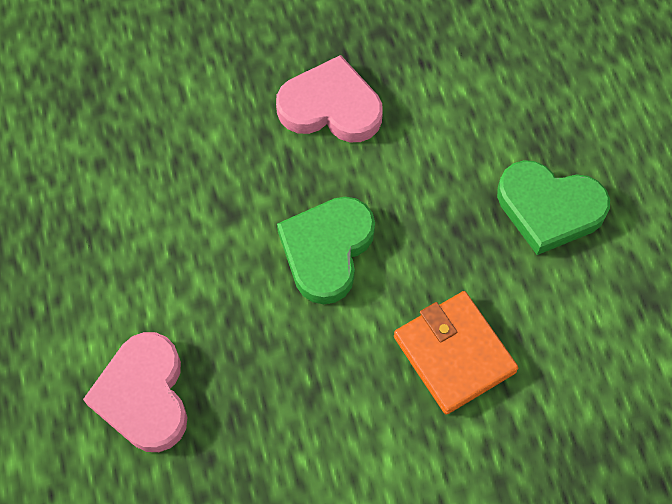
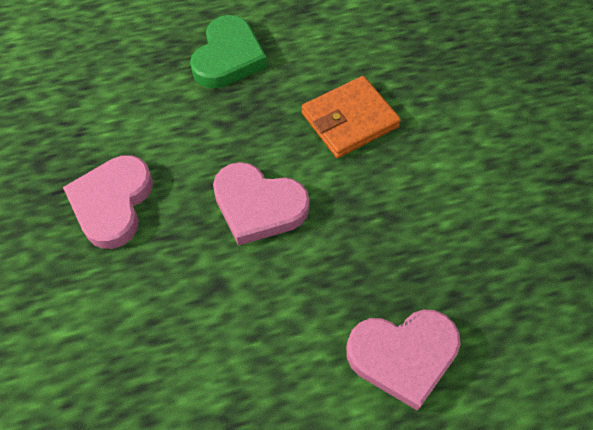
camera: 90 degrees left, 5 degrees down
green heart [277,197,375,304] -> pink heart [213,162,310,246]

